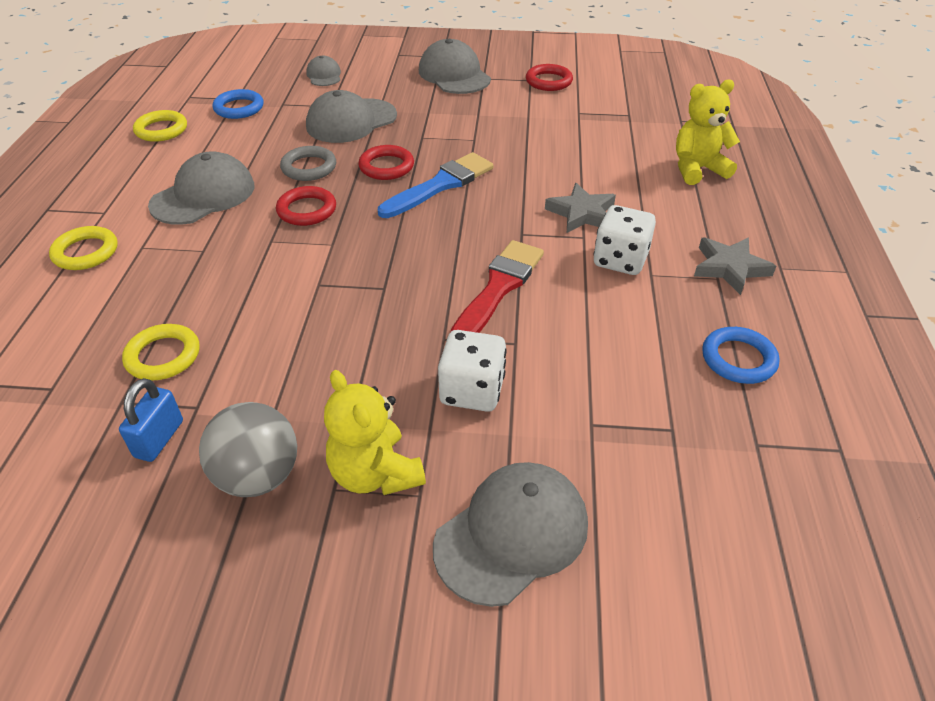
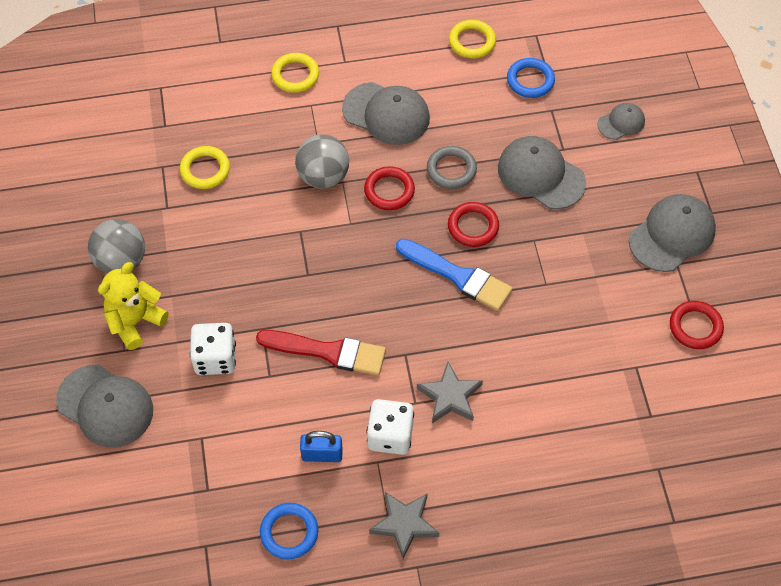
camera: 75 degrees right, 15 degrees up
blue padlock [119,378,183,462] -> blue padlock moved to [300,431,343,462]
yellow teddy bear [676,79,740,185] -> none
none -> grey ball [295,134,349,189]

